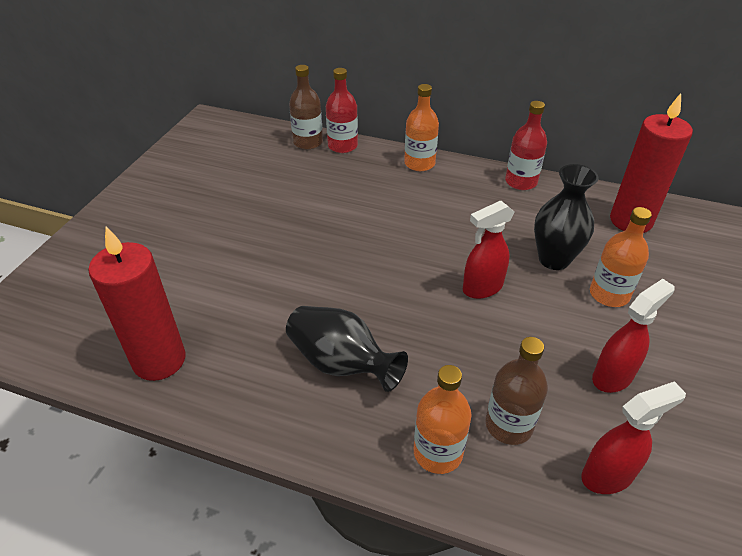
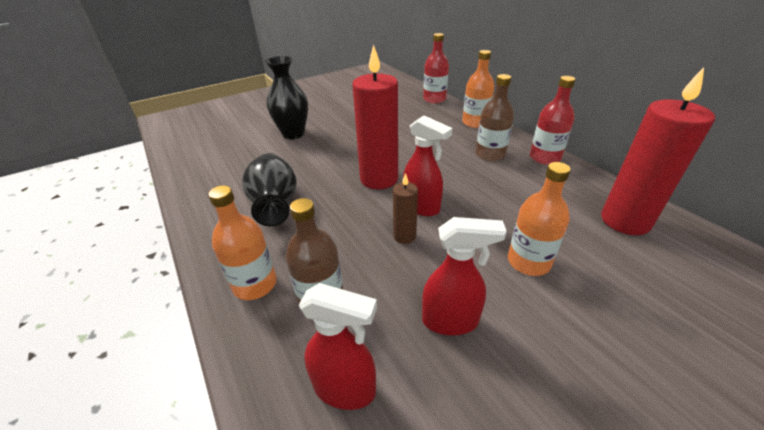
camera: 40 degrees right, 5 degrees down
red candle [88,227,186,381] -> red candle moved to [352,44,398,189]
brown bottle [289,65,323,150] -> brown bottle moved to [476,74,514,162]
red spray bottle [463,201,514,299] -> red spray bottle turned 150 degrees counterclockwise [403,115,452,216]
black vase [534,164,598,270] -> black vase moved to [265,56,308,139]
none -> brown candle [393,173,418,244]

